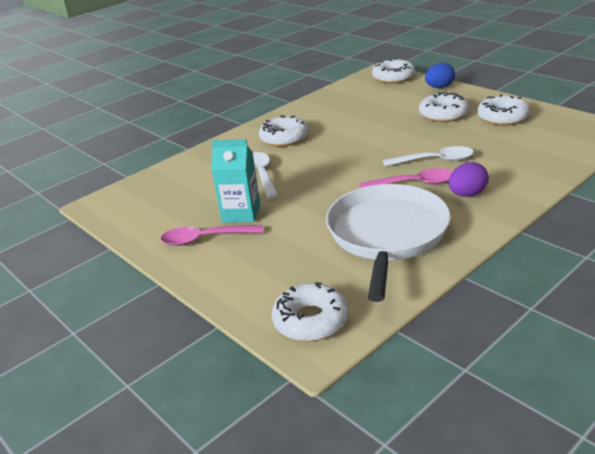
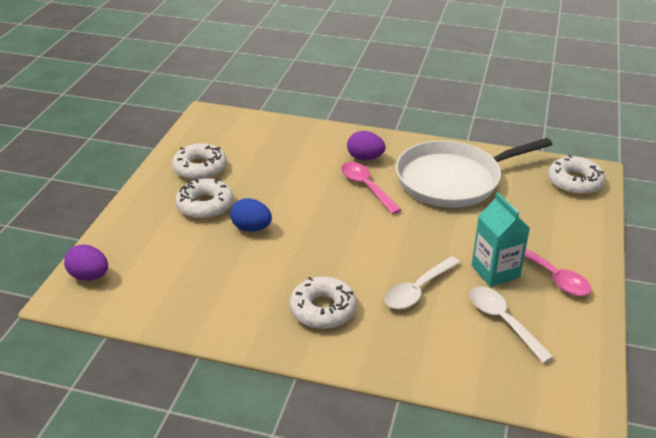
camera: 125 degrees left, 5 degrees up
white donut [372,58,415,83] -> purple egg [64,245,108,281]
white spoon [383,146,474,166] -> white spoon moved to [470,286,554,363]
blue egg [425,63,455,88] -> blue egg moved to [230,198,272,232]

